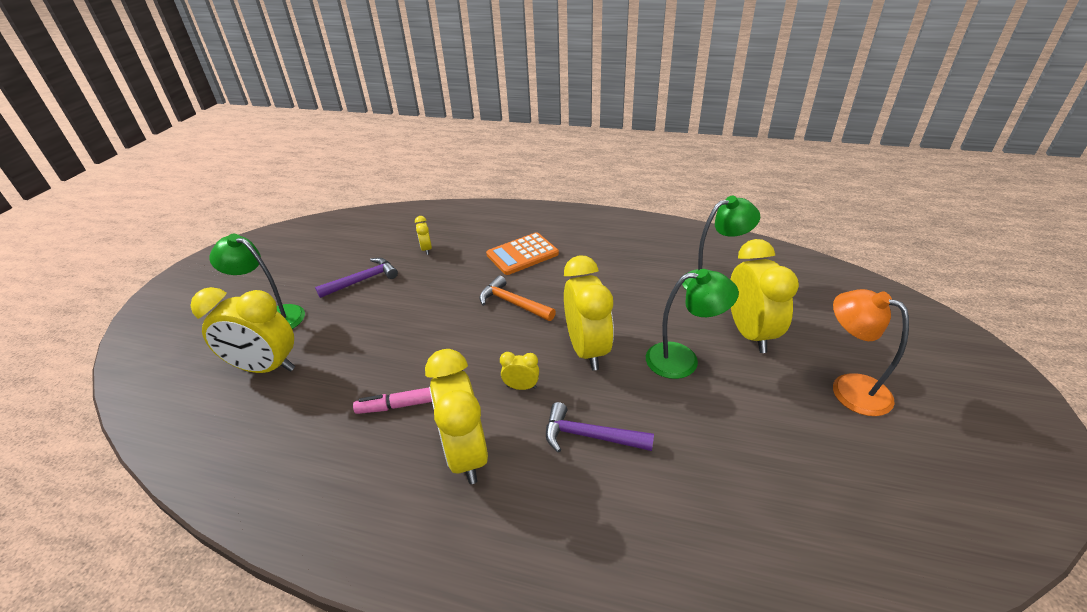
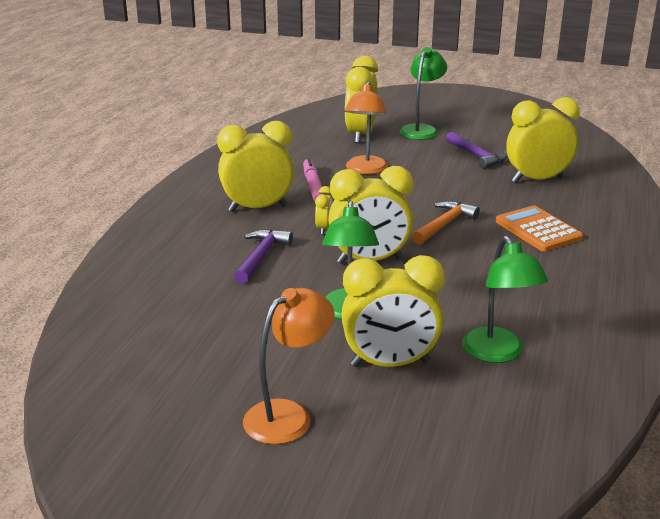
camera: 90 degrees right, 10 degrees down
yellow clock [415,216,432,255] -> yellow clock [506,97,580,183], size x2.24
none -> orange lamp [345,81,388,174]

